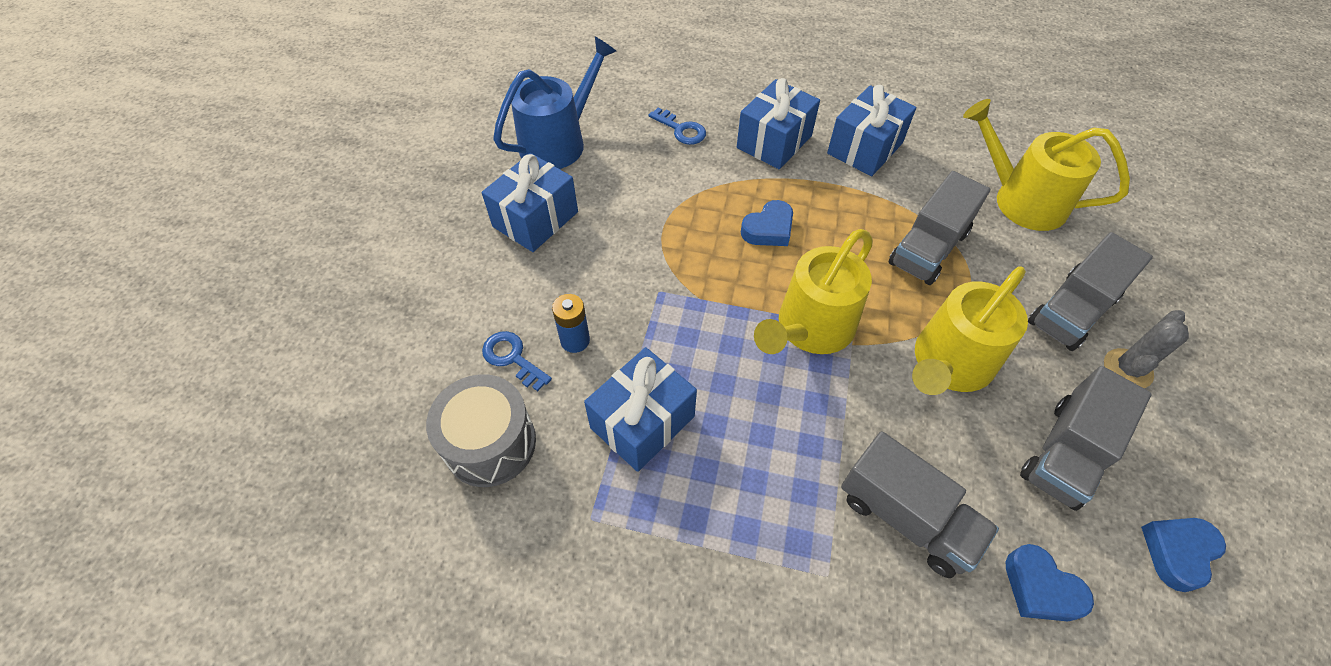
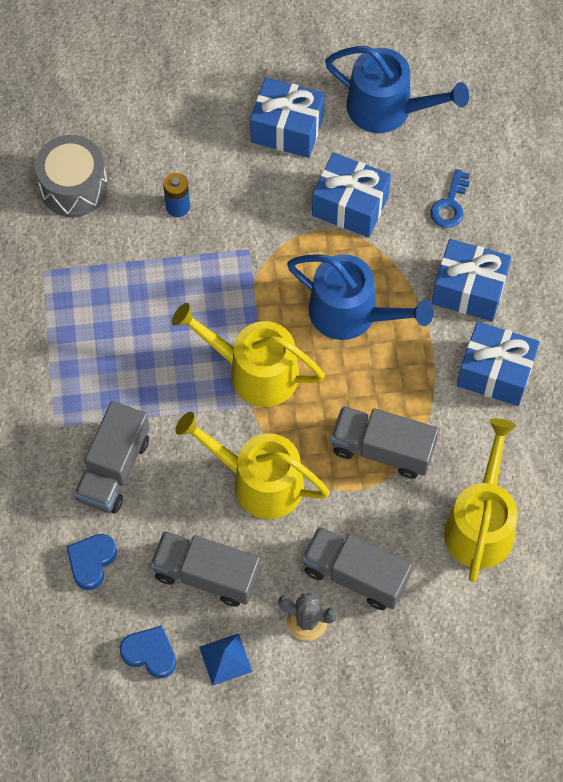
camera: 70 degrees right, 10 degrees up
blue key [482,331,552,391] -> none
blue gift [584,347,697,472] -> blue gift moved to [312,152,391,238]
blue heart [741,200,793,246] -> blue watering can [287,254,434,340]
none -> blue pyramid [199,633,252,686]

